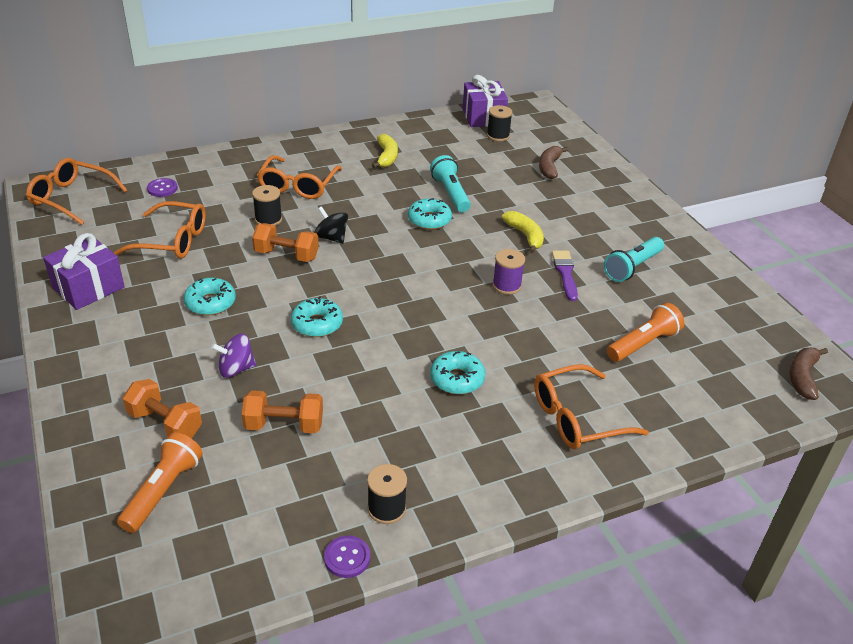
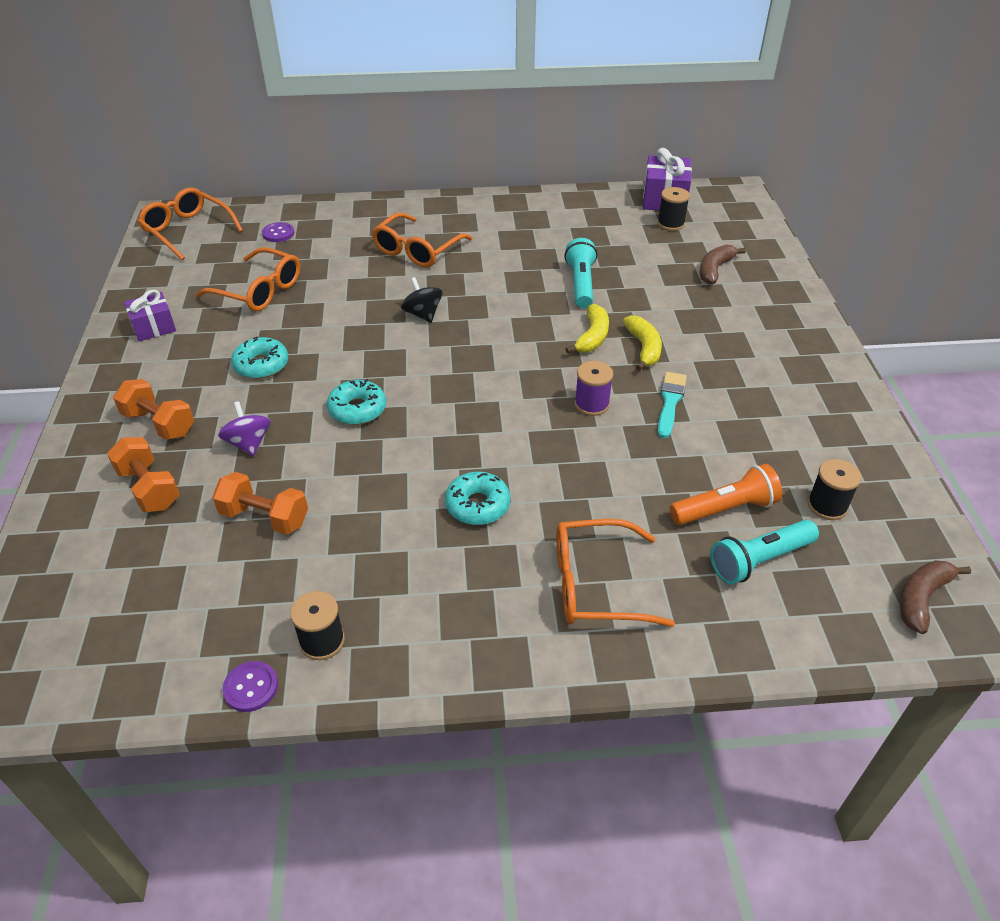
camera: 20 degrees right, 5 degrees up
purple gift [43,233,125,310] -> purple gift [124,289,176,341], size x0.66
orange flashlight [117,432,203,533] -> none
purple spinning top [211,334,256,378] -> purple spinning top turned 60 degrees clockwise [218,401,271,456]
black spool [252,185,282,226] -> black spool moved to [807,459,861,520]
orange dumbbell [252,223,319,262] -> orange dumbbell moved to [113,379,194,440]
yellow banana [372,134,398,168] -> yellow banana moved to [566,304,609,353]
turquoise donut [408,198,452,230] -> none
purple brush [552,251,578,301] -> turquoise brush [657,372,687,438]
turquoise flashlight [604,237,664,282] -> turquoise flashlight moved to [710,520,819,584]

